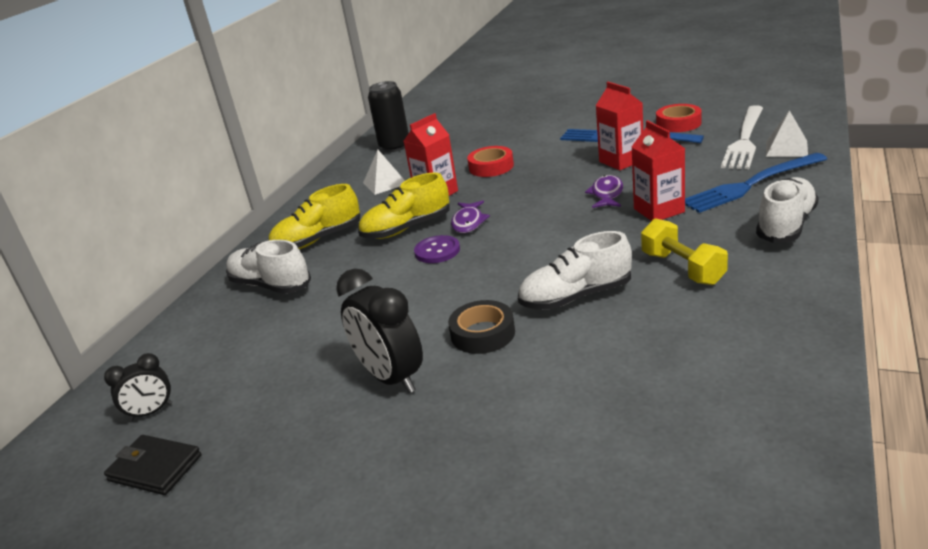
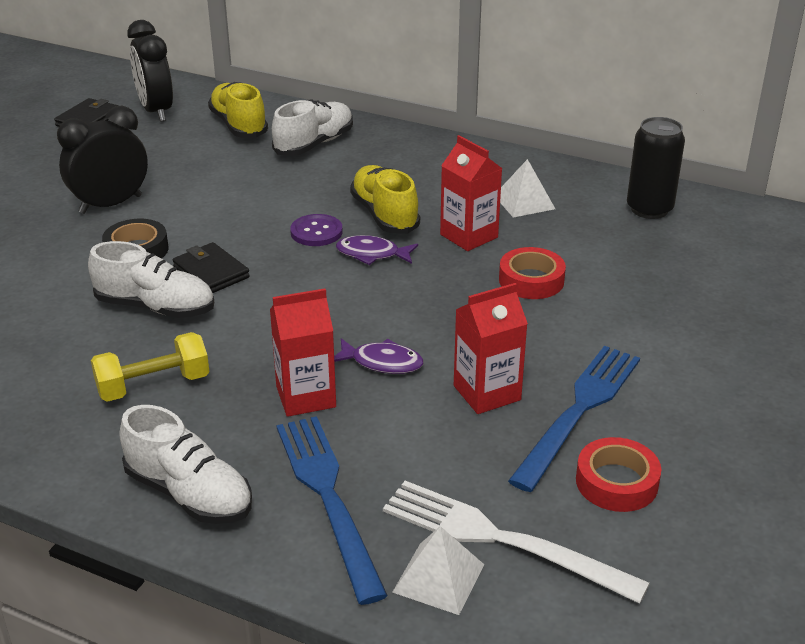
camera: 90 degrees right, 5 degrees up
black clock [104,353,172,421] -> black clock [127,20,173,122], size x1.77
yellow shoe [269,184,360,249] -> yellow shoe moved to [208,82,268,138]
white shoe [518,231,632,310] -> white shoe turned 120 degrees clockwise [88,241,214,318]
none -> black wallet [173,242,250,293]

